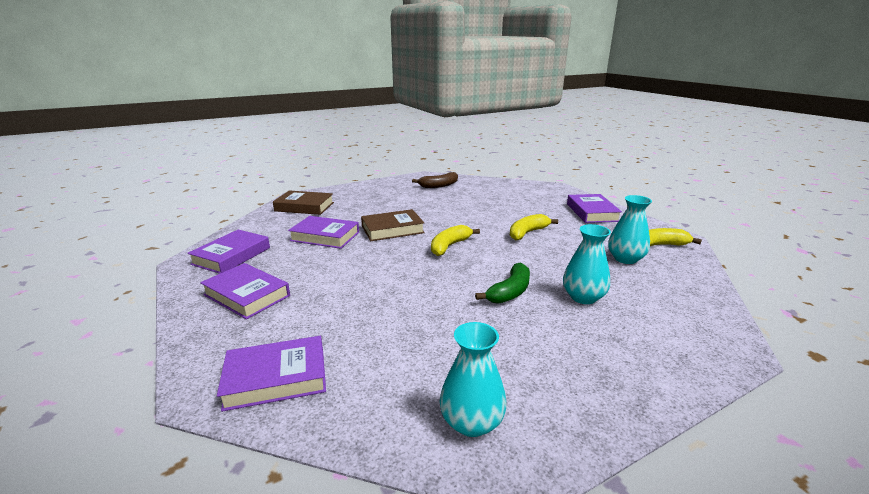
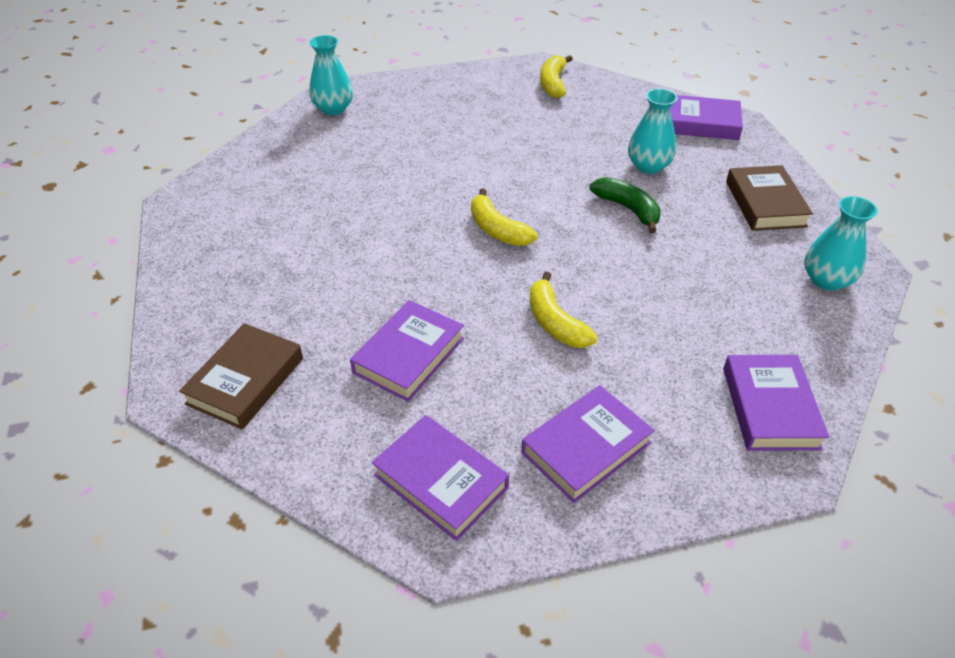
camera: 75 degrees left, 20 degrees up
brown book [361,209,425,241] -> brown book moved to [726,165,813,231]
brown banana [412,172,458,188] -> none
yellow banana [510,214,558,240] -> yellow banana moved to [530,272,598,348]
purple book [567,194,622,223] -> purple book moved to [670,95,743,140]
turquoise vase [608,195,652,264] -> turquoise vase moved to [309,35,353,115]

